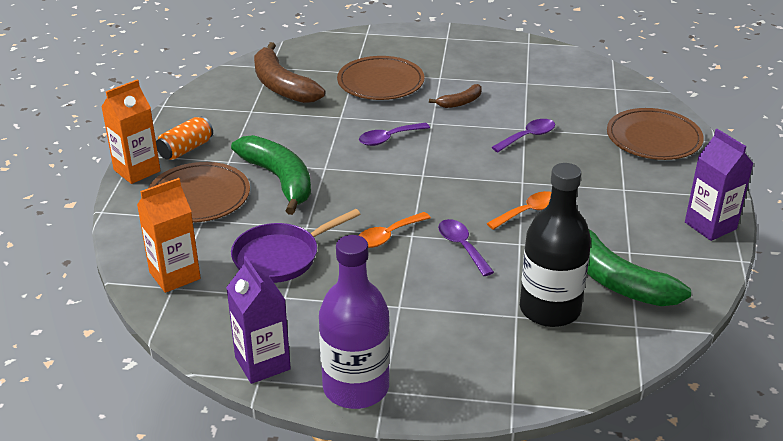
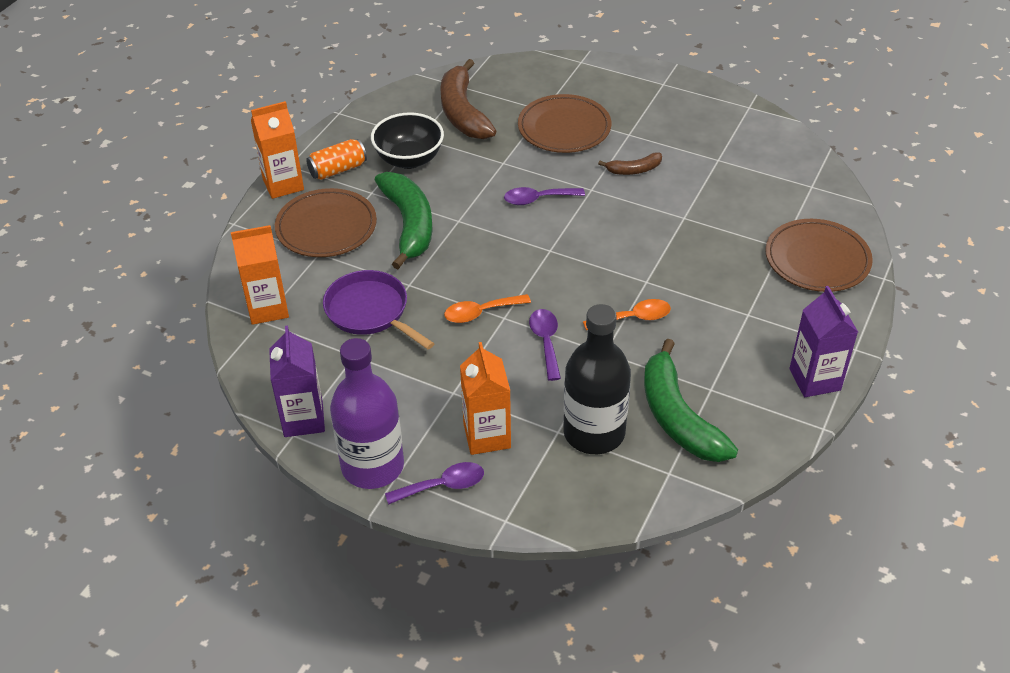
camera: 20 degrees right, 10 degrees up
purple pan [231,209,361,283] -> purple pan turned 60 degrees clockwise [323,270,435,349]
purple spoon [492,119,555,152] -> purple spoon moved to [385,462,484,505]
none -> black bowl [371,112,444,169]
none -> orange carton [460,342,511,455]

